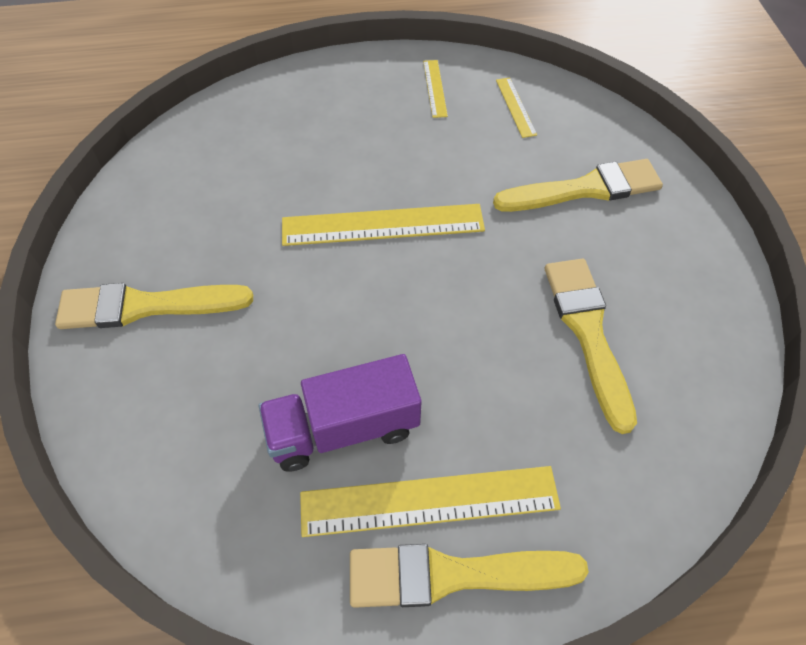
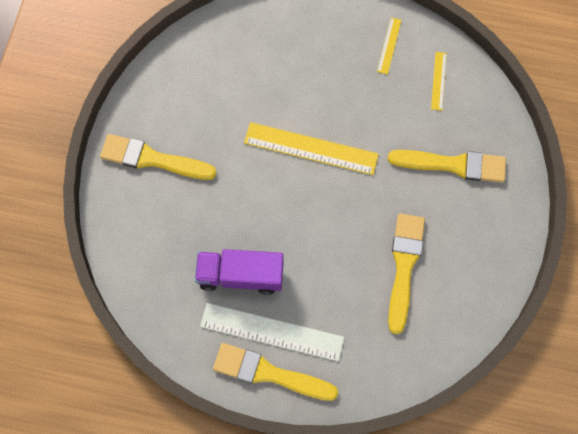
camera: 20 degrees right, 15 degrees up
yellow ruler [300,466,561,537] -> white ruler [200,303,344,361]

